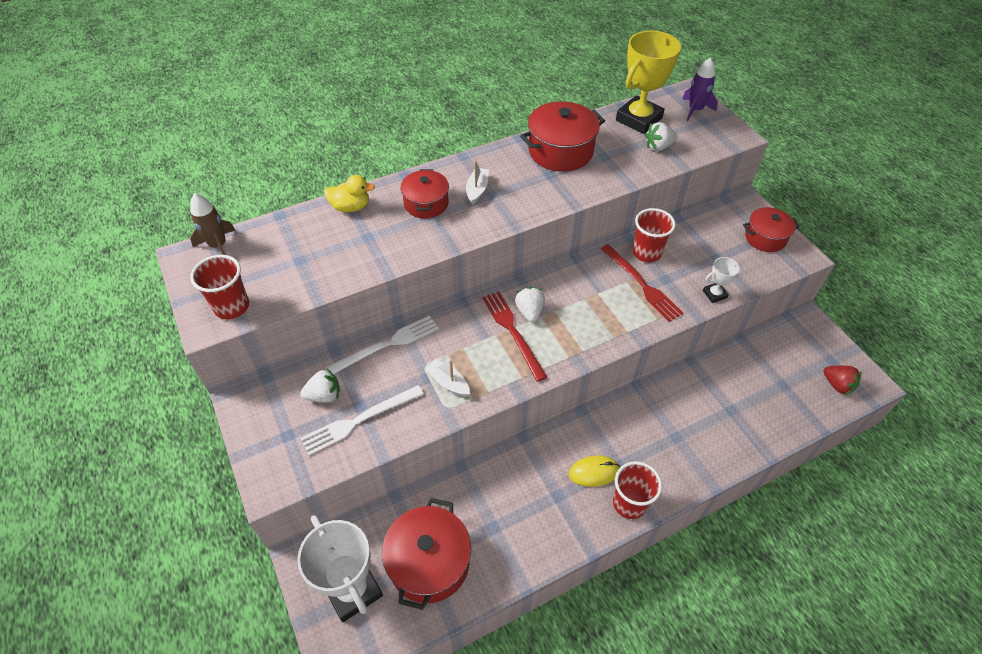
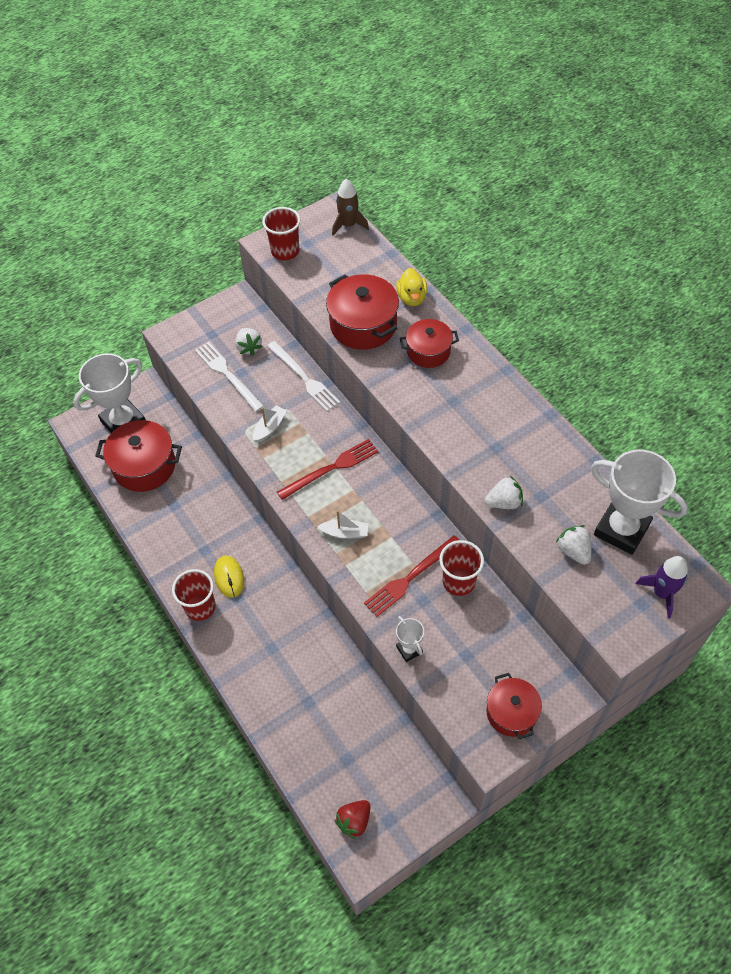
camera: 85 degrees right, 5 degrees up
white boat [466,160,489,205] -> white boat moved to [317,510,368,539]
white strawberry [515,287,545,322] -> white strawberry moved to [485,476,523,509]
red pot [520,101,605,172] -> red pot moved to [326,274,399,350]
yellow trophy [616,31,681,134] -> white trophy [591,450,688,555]

